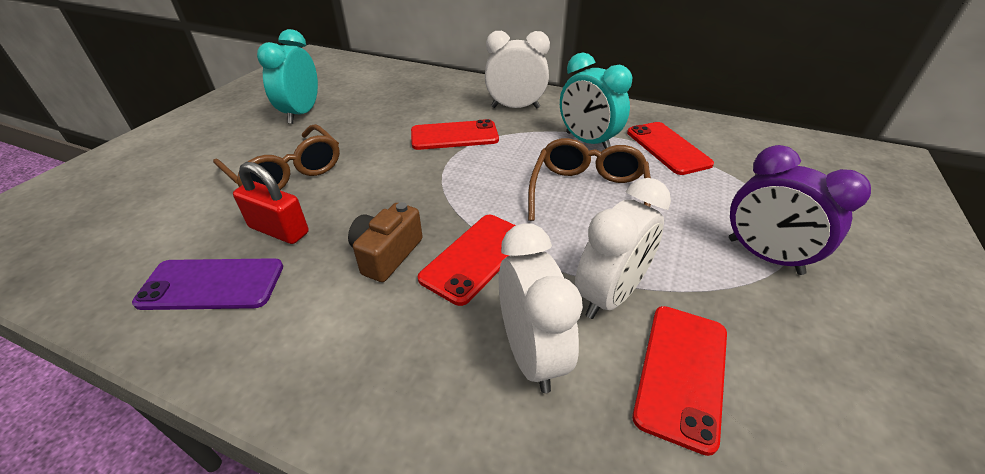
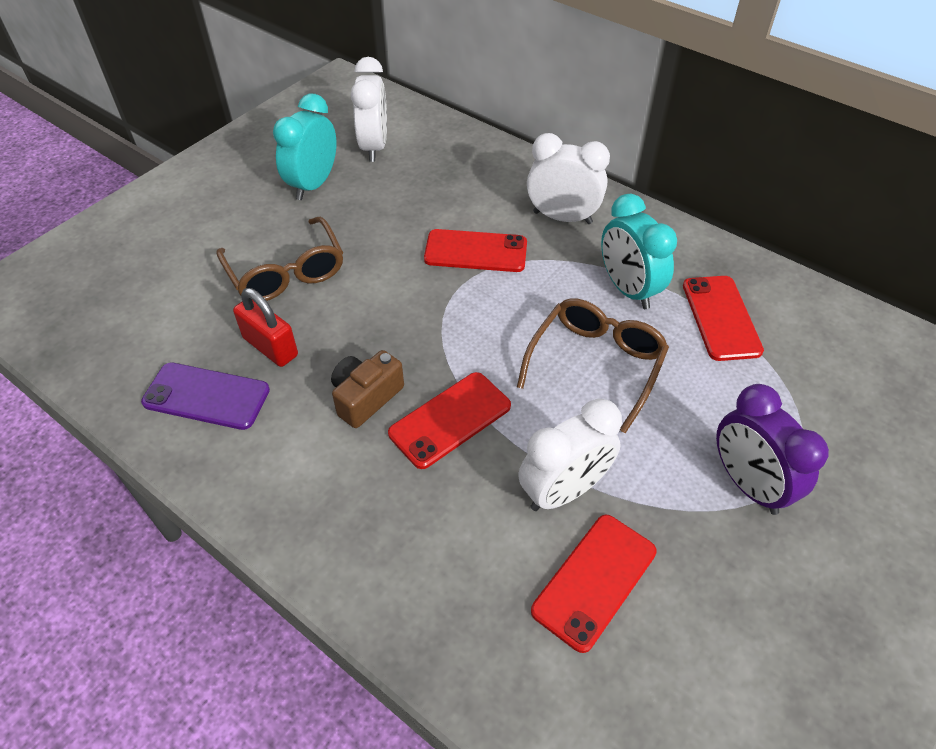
camera: 15 degrees right, 10 degrees up
white clock [499,223,583,393] -> white clock moved to [351,57,387,162]

